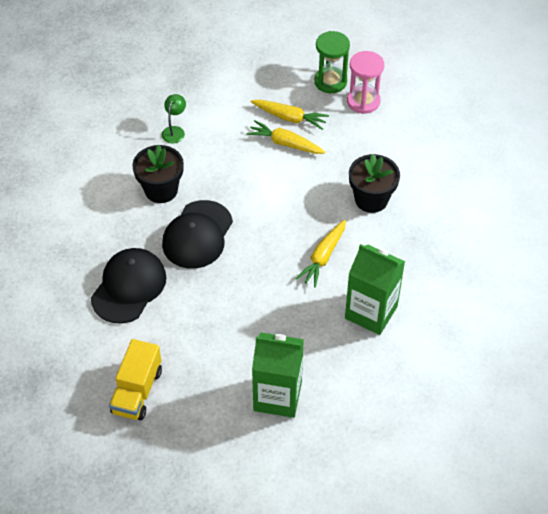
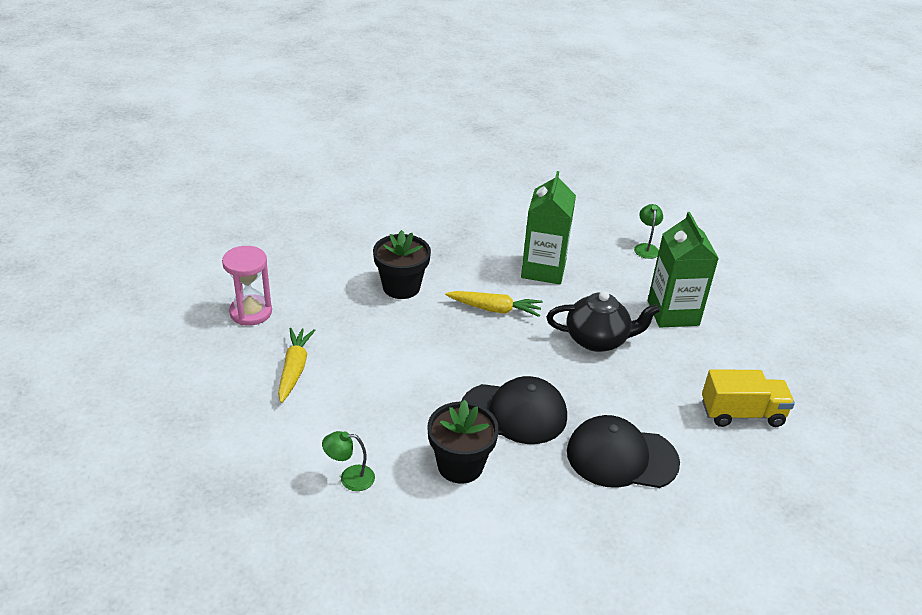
camera: 110 degrees left, 15 degrees down
yellow carrot [246,120,326,154] -> none
green hourglass [314,31,350,93] -> none
none -> black teapot [547,291,660,352]
none -> green lamp [634,204,663,259]

